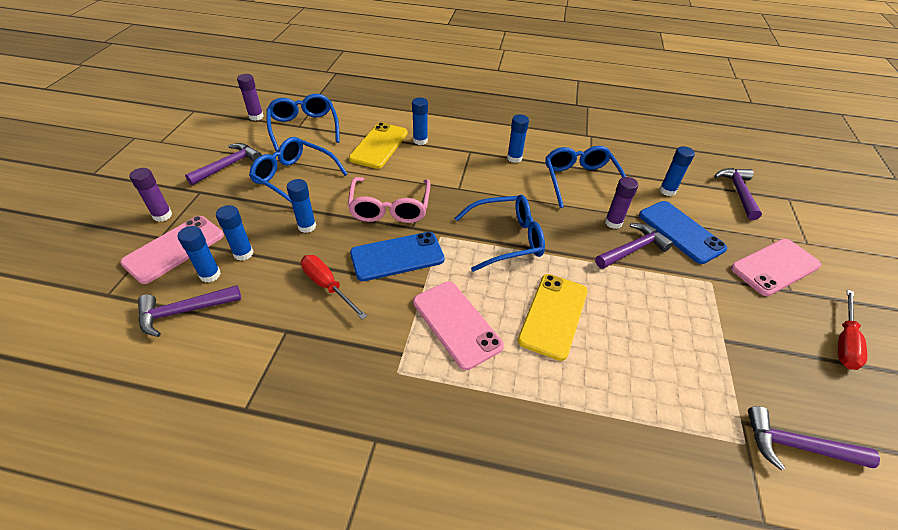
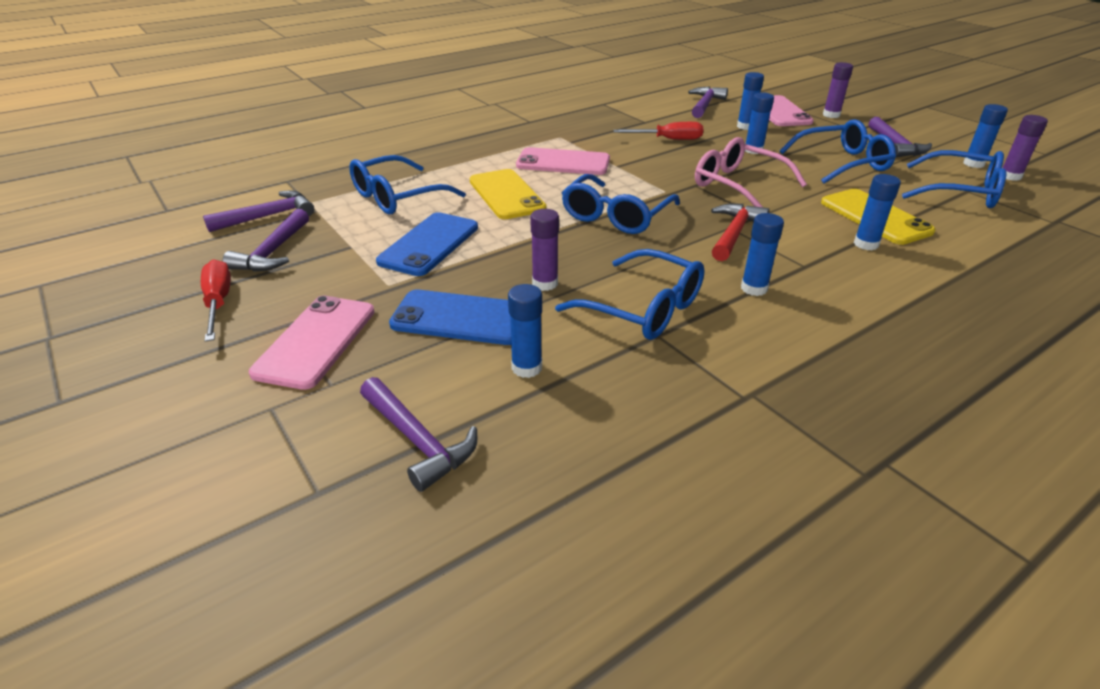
camera: 135 degrees right, 10 degrees down
blue glue stick [178,226,221,283] -> blue glue stick moved to [963,104,1008,168]
blue phone [350,232,445,281] -> blue phone moved to [376,212,478,276]
purple hammer [595,223,673,269] -> purple hammer moved to [223,209,309,272]
none -> blue glasses [349,155,466,215]
none -> red hammer [711,204,769,261]

